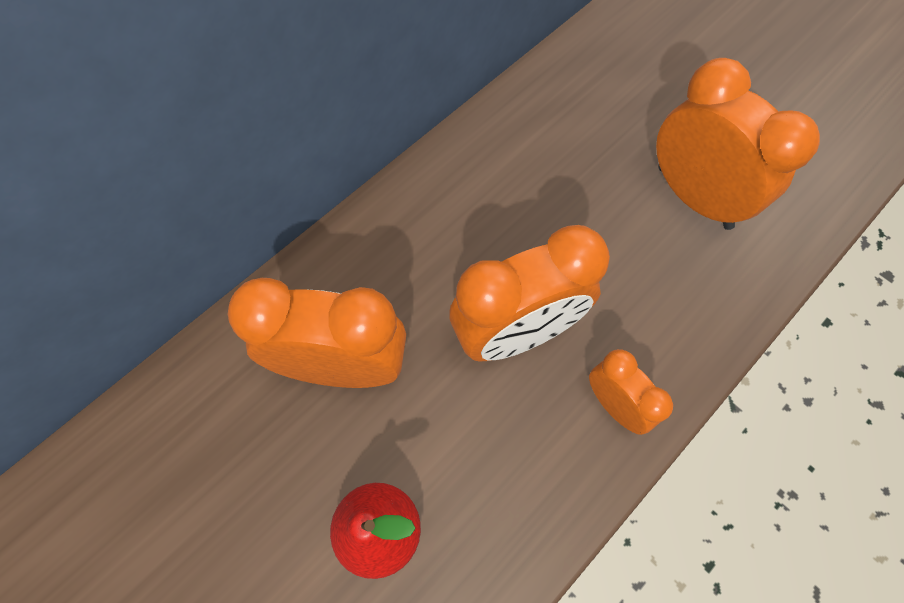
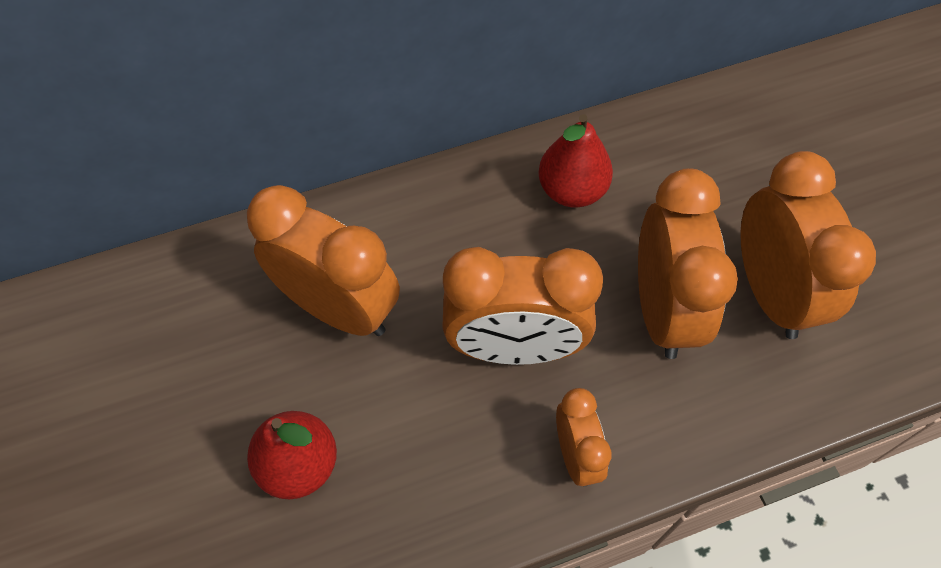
camera: 25 degrees right, 5 degrees down
none -> red pear [538,114,613,208]
none -> orange clock [638,168,738,359]

